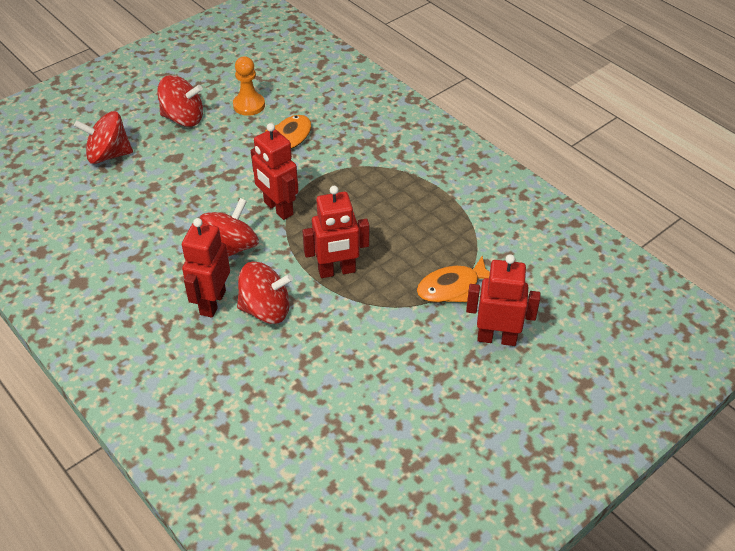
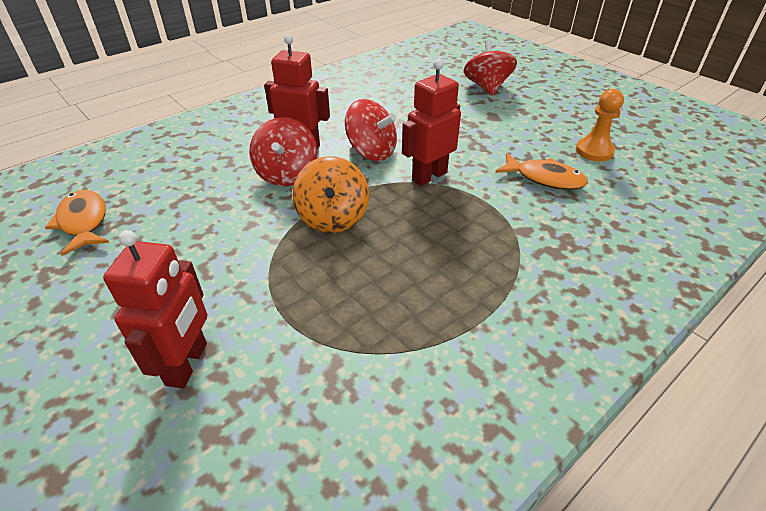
camera: 90 degrees right, 5 degrees down
red spinning top [157,75,203,127] -> none
red robot [302,186,369,278] -> orange spinning top [292,156,369,233]
orange fish [417,256,490,303] -> orange fish moved to [45,190,109,256]

